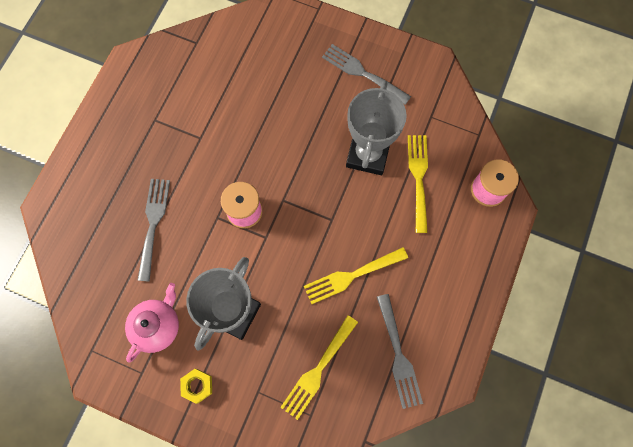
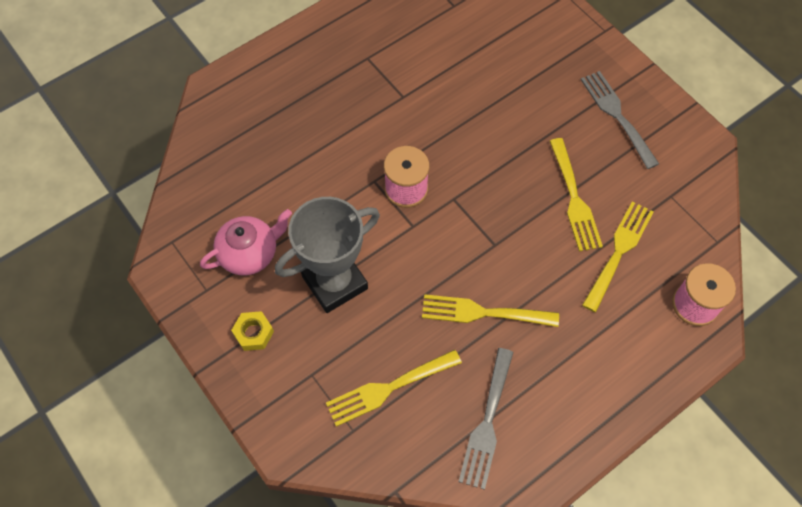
camera: 30 degrees right, 10 degrees down
grey fork [137,179,170,282] -> none
grey trophy [346,81,407,175] -> yellow fork [550,138,603,252]

